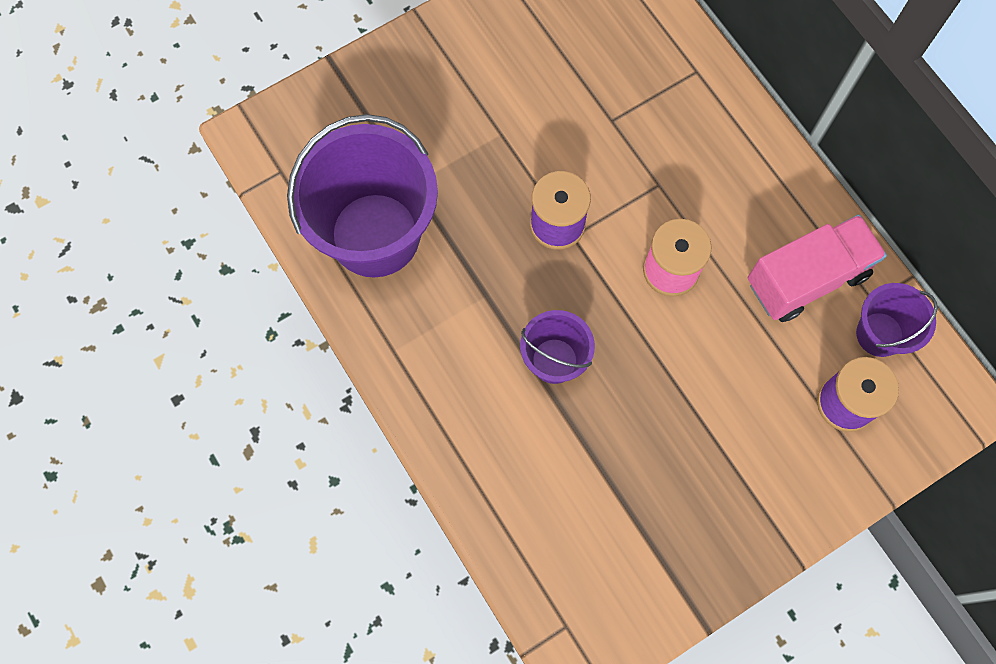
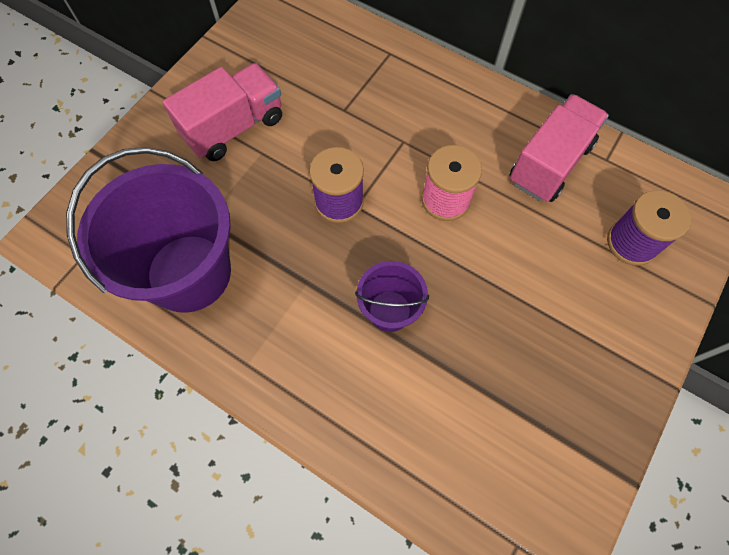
camera: 25 degrees left, 5 degrees down
purple bucket [856,283,938,357] -> none
none -> pink truck [162,63,282,161]

